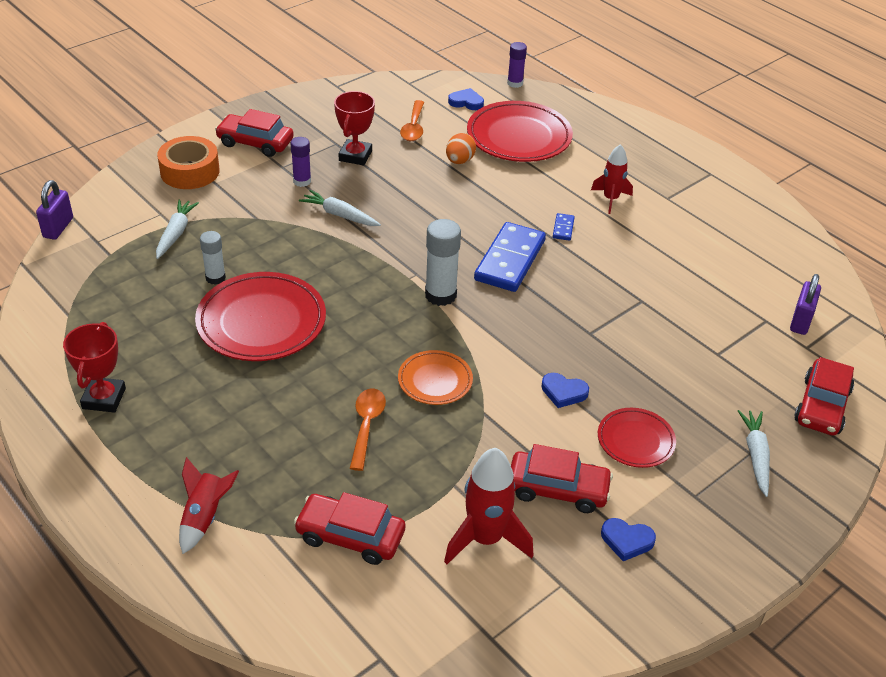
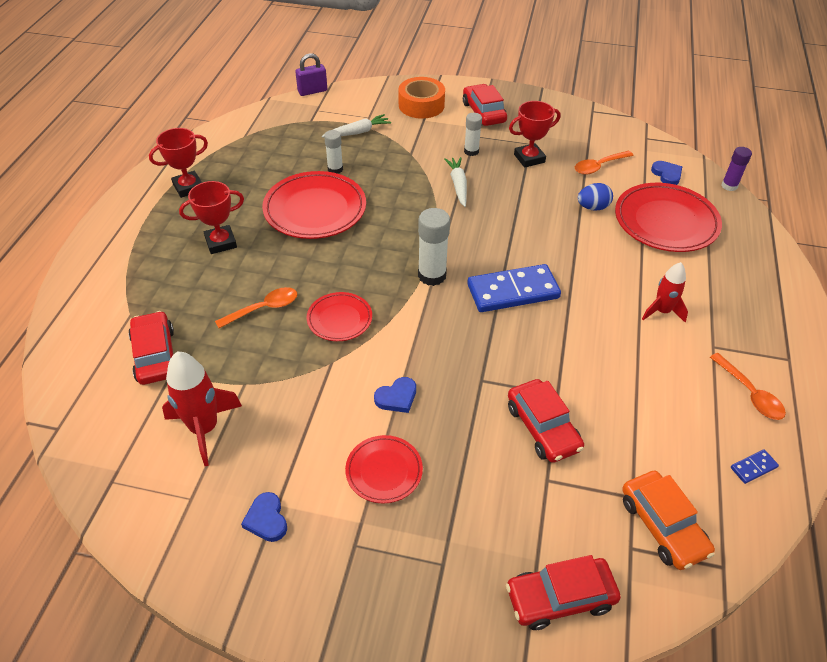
camera: 55 degrees right, 5 degrees up
red rocket [179,457,239,554] -> none
purple glue stick [290,137,311,187] -> white glue stick [464,113,482,156]
orange plate [398,350,473,405] -> red plate [307,292,372,341]
orange egg [446,133,476,164] -> blue egg [578,183,613,211]
red car [511,444,613,513] -> red car moved to [508,379,584,463]
blue heart [541,373,589,408] -> blue heart turned 105 degrees counterclockwise [374,377,416,413]
blue domino [553,213,575,241] -> blue domino moved to [731,449,779,484]
white carrot [738,410,770,497] -> none
purple padlock [790,274,821,335] -> orange car [622,471,715,570]
none -> red trophy [179,181,244,254]
none -> orange spoon [710,353,786,420]

